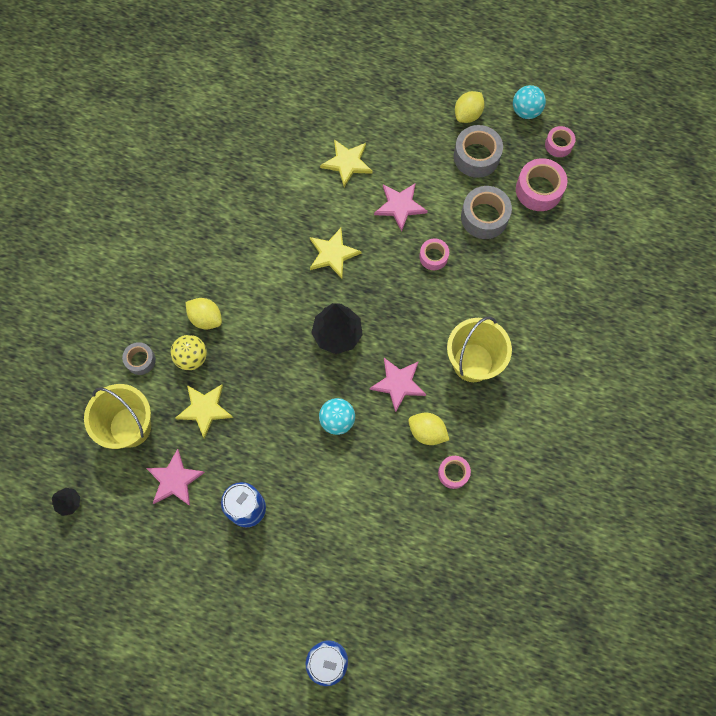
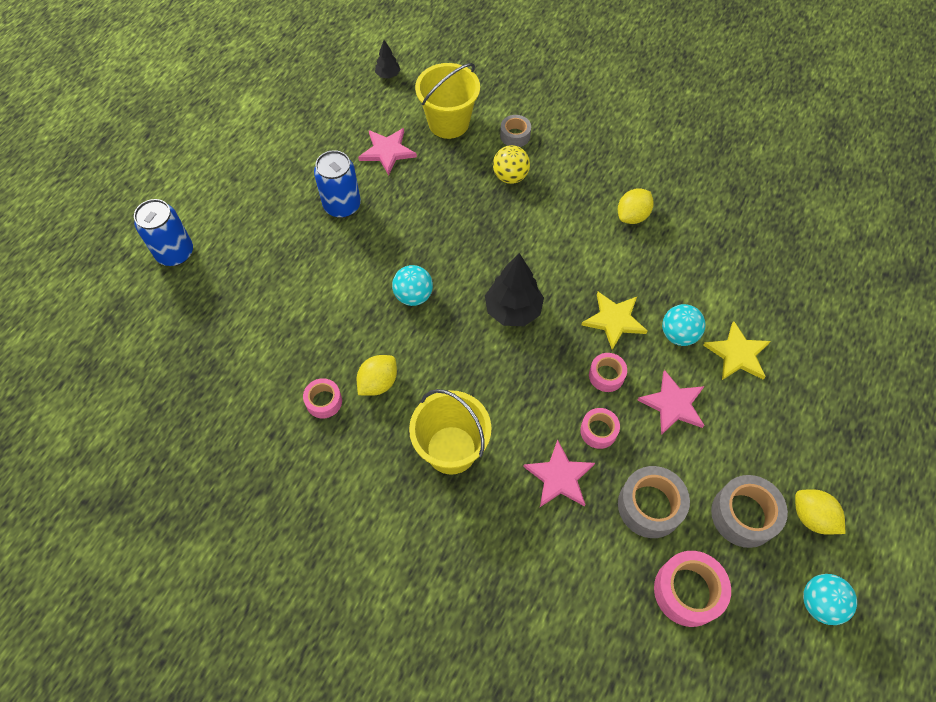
camera: 100 degrees right, 10 degrees down
yellow star [175,384,233,439] -> none
yellow lemon [185,298,222,330] -> yellow lemon moved to [618,189,654,224]
pink star [369,358,426,413] -> pink star moved to [523,439,595,507]
pink tape [545,126,576,157] -> pink tape moved to [589,353,627,392]
none -> turquoise ball [662,304,706,346]

